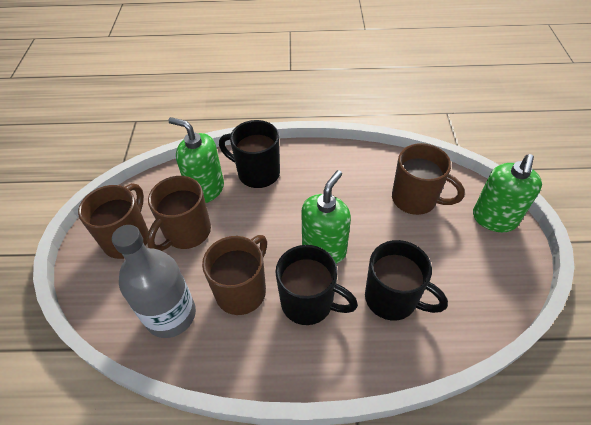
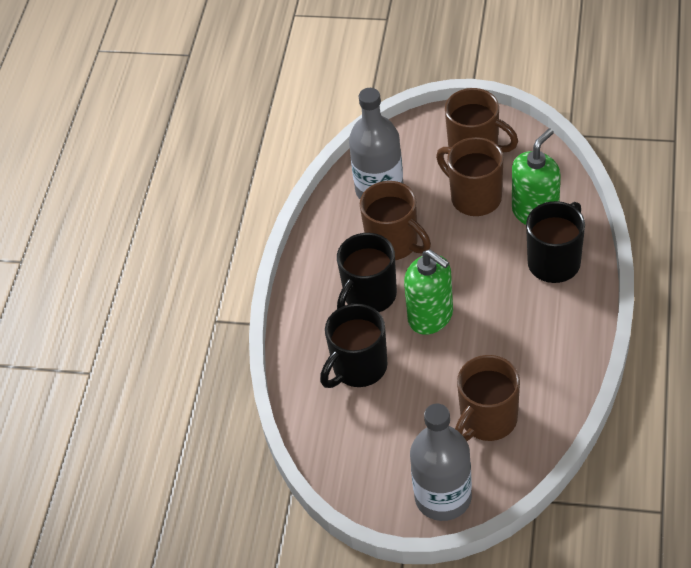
camera: 105 degrees right, 0 degrees up
green soap dispenser [473,154,542,232] -> grey bottle [410,404,472,521]

